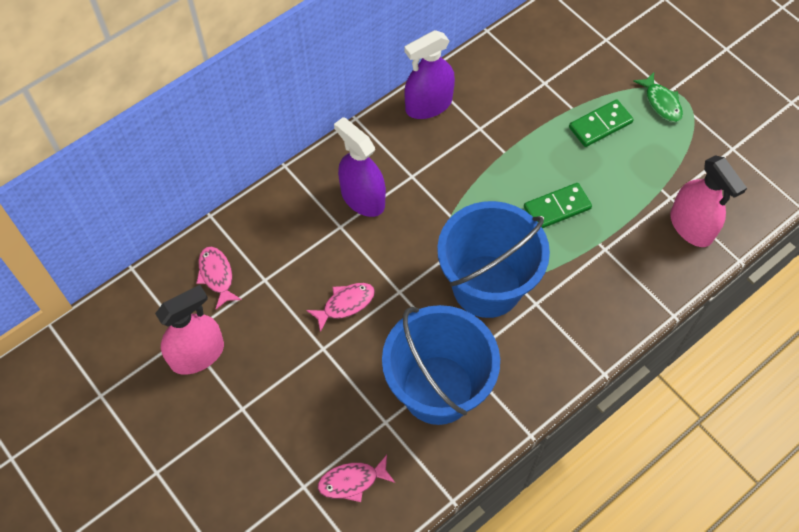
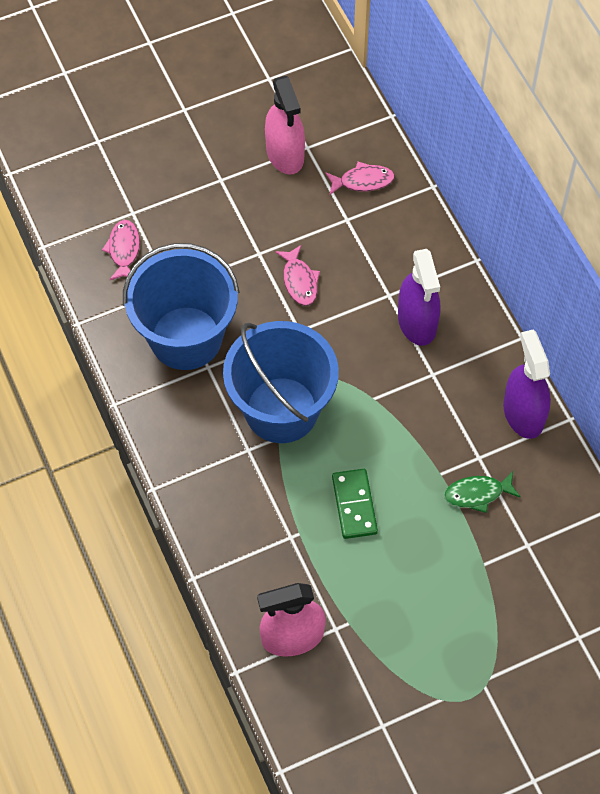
camera: 105 degrees right, 0 degrees up
purple spray bottle [334,117,386,217] -> purple spray bottle turned 105 degrees clockwise [398,249,440,346]
green domino [569,99,634,147] -> none
green fish [633,72,683,122] -> green fish moved to [444,471,521,513]

